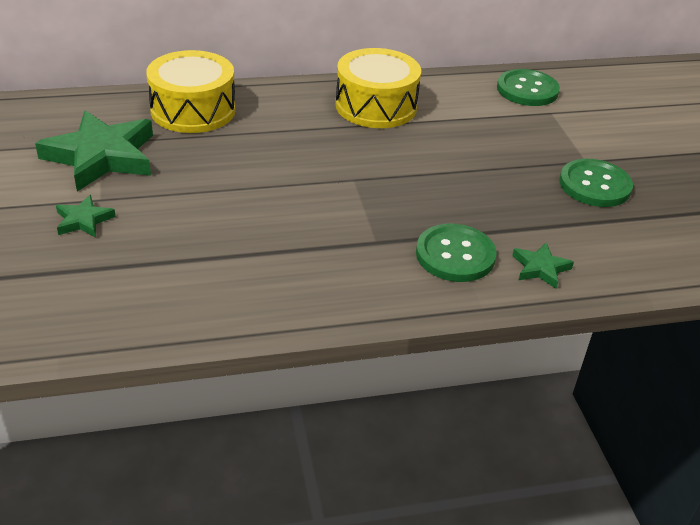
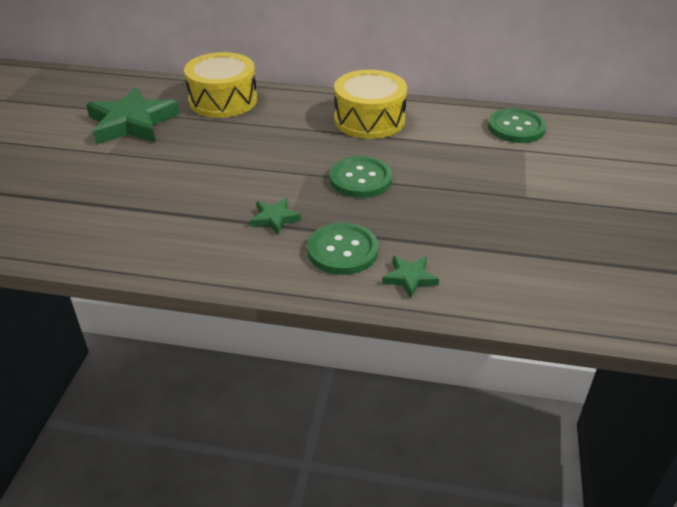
camera: 25 degrees right, 0 degrees up
green star [56,195,116,238] -> green star moved to [250,198,301,235]
green button [559,159,633,207] -> green button moved to [329,156,392,198]

